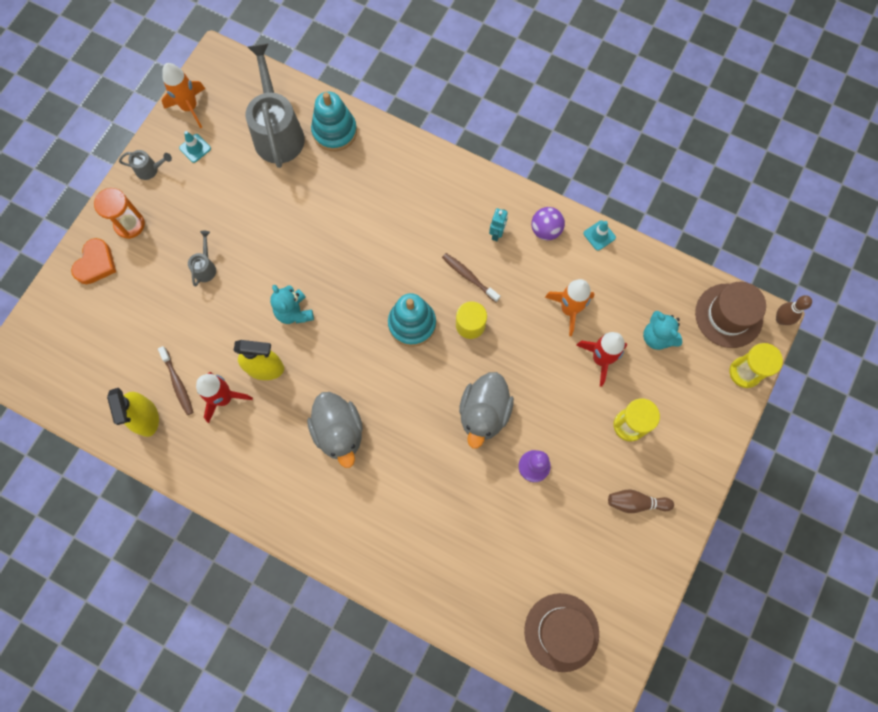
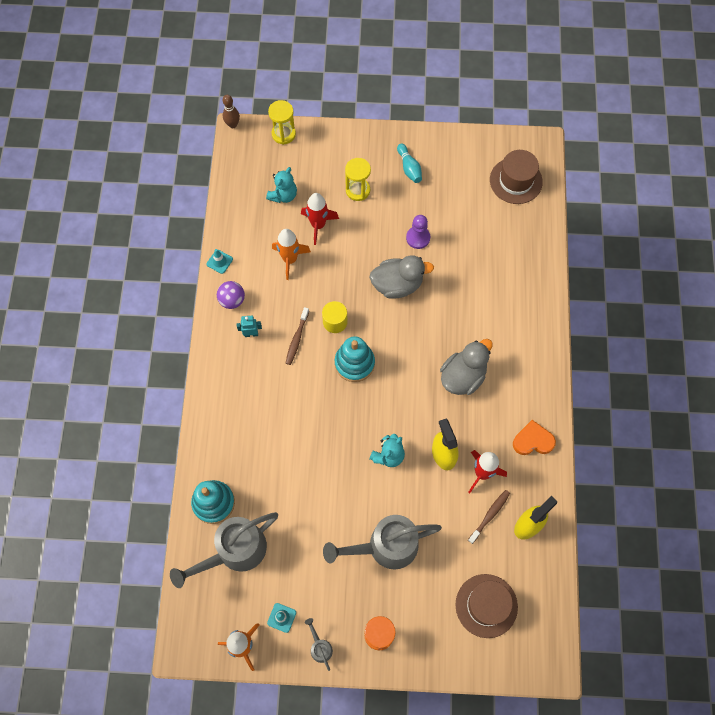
camera: 115 degrees left, 5 degrees down
orange heart [71,238,116,284] -> orange heart moved to [513,420,556,455]
grey watering can [188,231,216,287] -> grey watering can [323,515,442,569], size x2.29
brown bowling pin [608,489,674,513] -> turquoise bowling pin [397,144,422,183]
brown hat [695,282,766,348] -> brown hat moved to [455,574,518,638]

